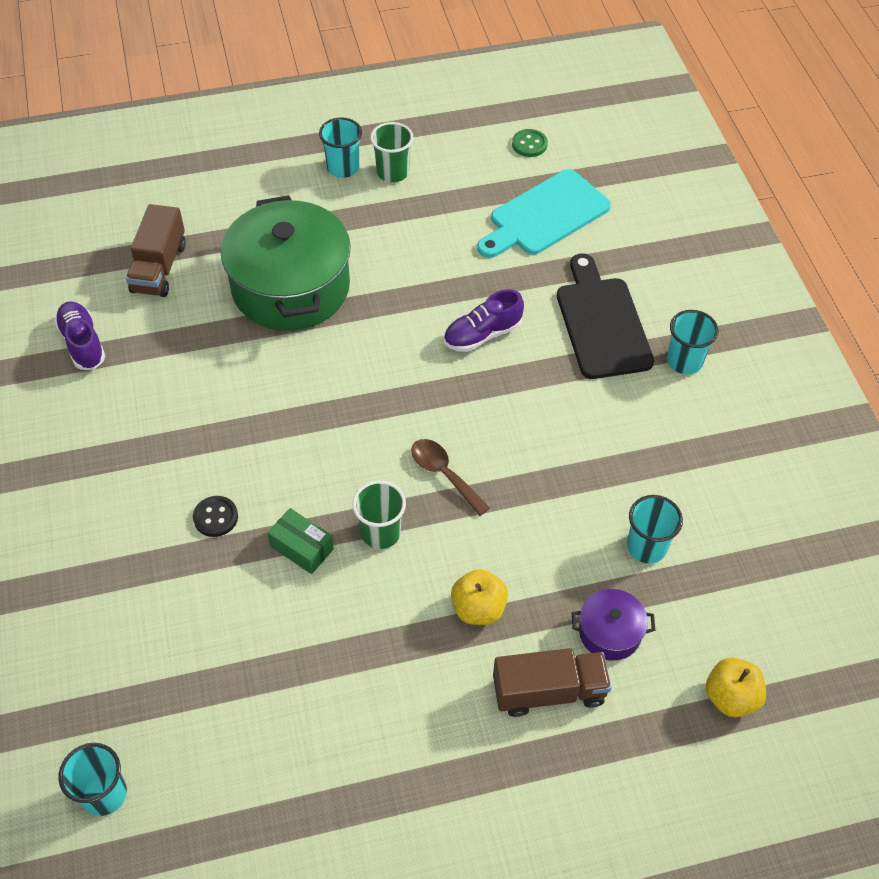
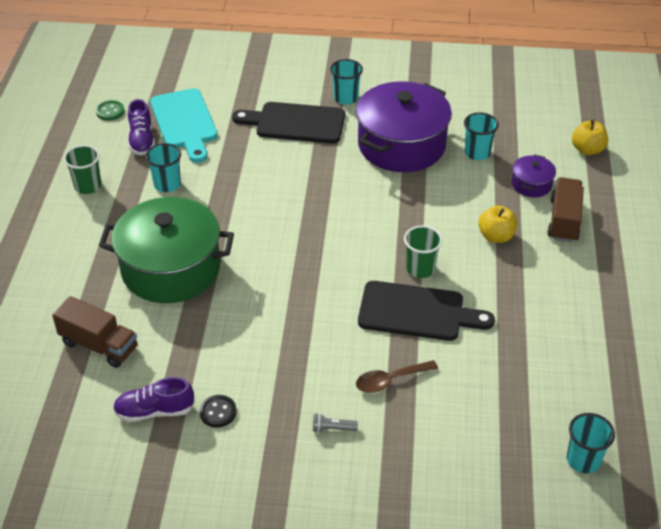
camera: 70 degrees left, 10 degrees down
black button [193,496,238,537] -> black button moved to [199,395,237,427]
green box [268,508,334,574] -> black cutting board [358,281,495,341]
turquoise cup [319,118,362,178] -> turquoise cup moved to [145,143,181,192]
brown spoon [411,439,490,516] -> brown spoon moved to [356,360,438,393]
purple shoe [444,289,524,352] -> purple shoe moved to [128,99,155,156]
none -> grey flashlight [313,413,358,433]
none -> purple pot [356,81,452,172]

